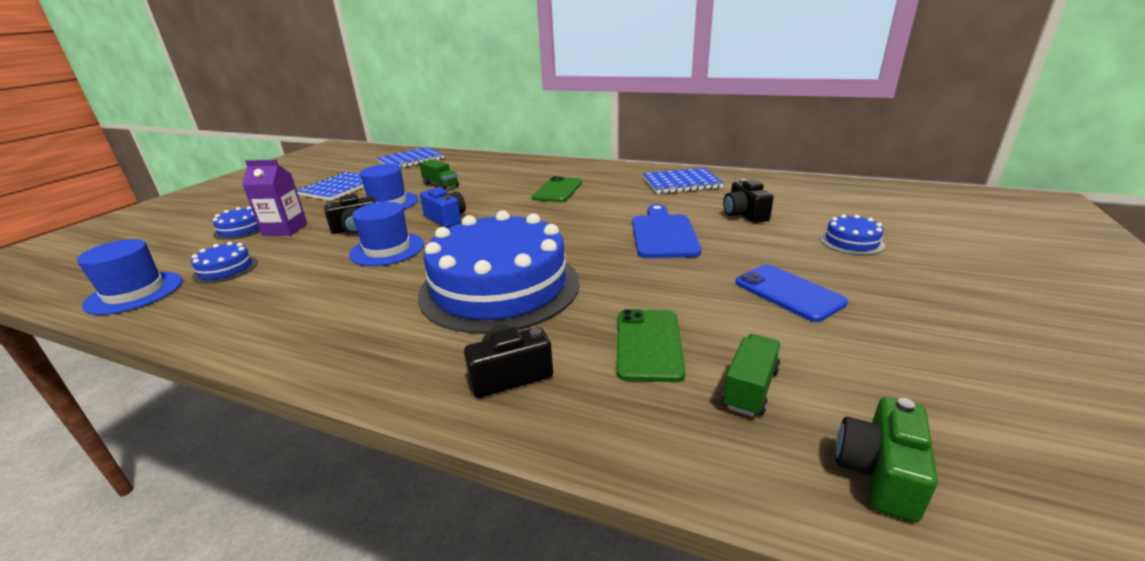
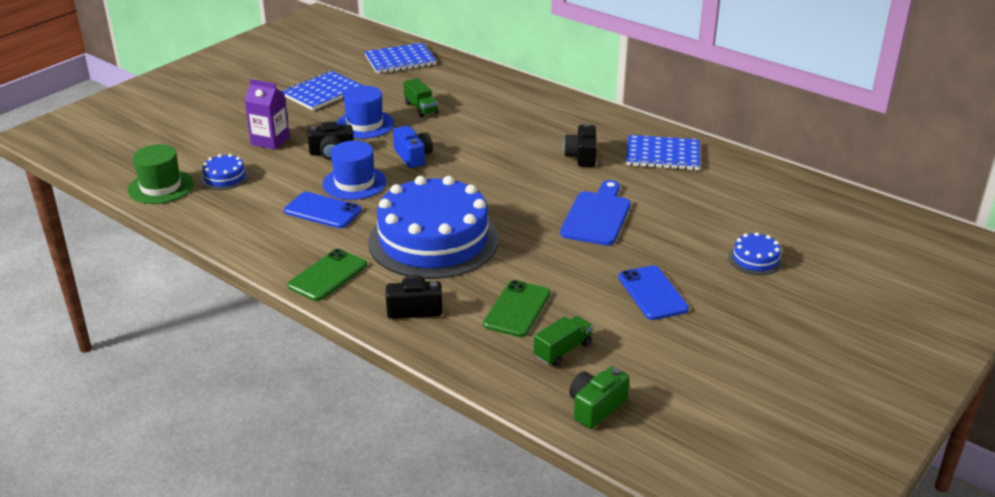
camera: 15 degrees right, 5 degrees up
blue hat [77,239,182,315] -> green hat [128,144,194,204]
blue cake [213,206,260,240] -> none
green phone [532,176,582,202] -> green phone moved to [287,249,367,301]
black camera [723,179,774,223] -> black camera moved to [564,123,597,167]
none -> blue phone [284,192,362,228]

